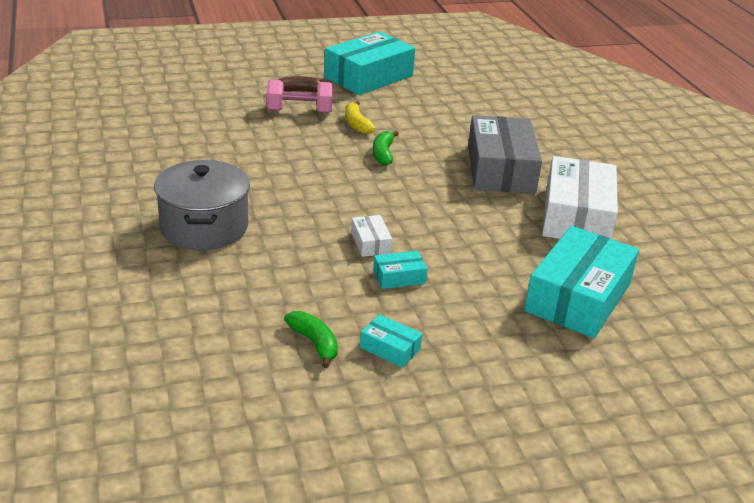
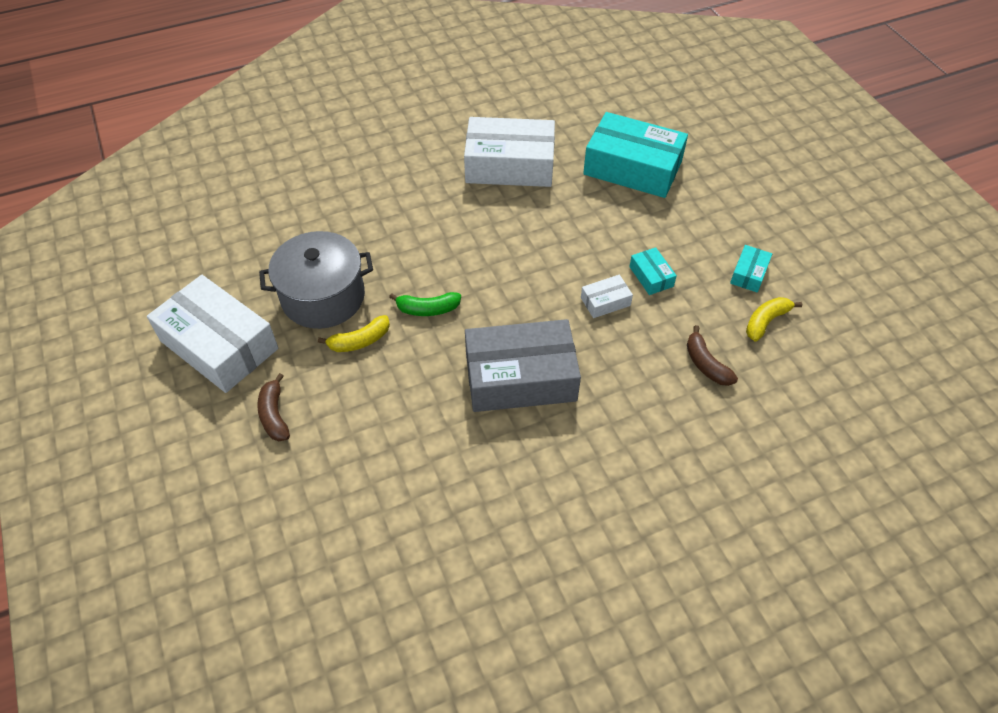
camera: 95 degrees left, 20 degrees up
grey pot [154,160,250,250] -> grey pot moved to [259,231,373,329]
pink dumbbell [267,79,333,113] -> none
green banana [284,311,338,368] -> yellow banana [746,297,802,341]
turquoise box [324,31,415,95] -> white box [147,275,278,393]
grey box [468,115,542,193] -> grey box moved to [465,319,581,412]
none -> brown banana [687,325,738,386]

